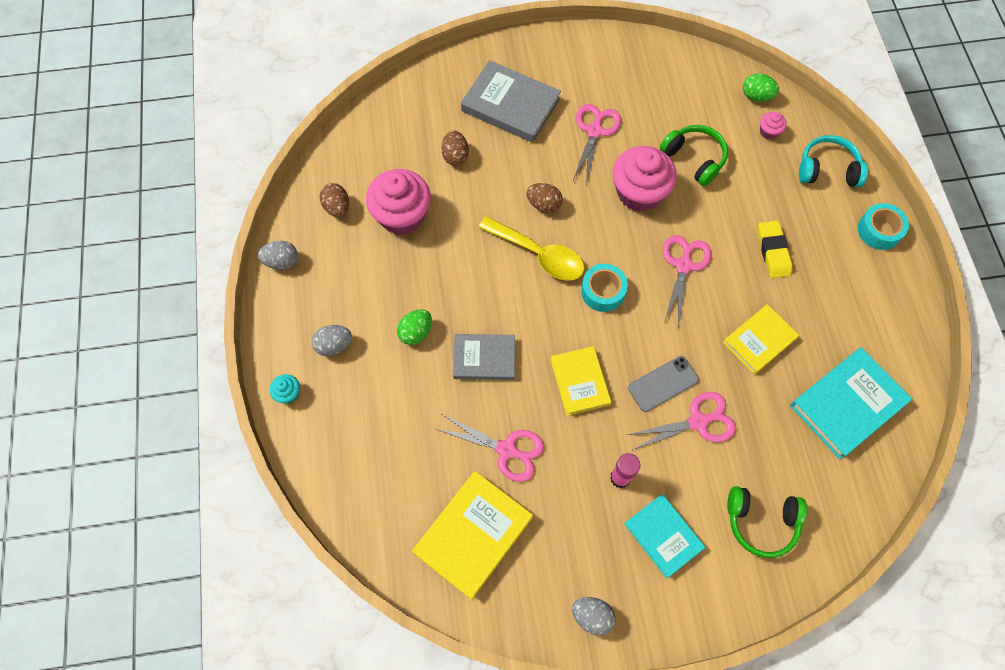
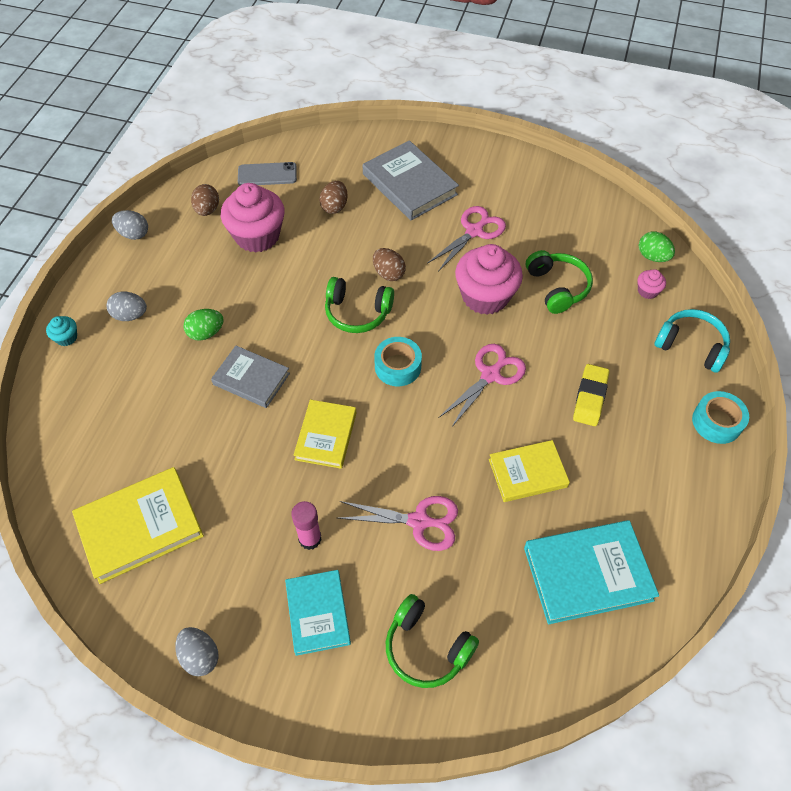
camera: 25 degrees right, 10 degrees down
pink scissors [437,414,544,482] -> none
yellow spoon [478,216,585,281] -> green headphones [325,277,394,333]
grey phone [628,356,699,412] -> grey phone moved to [238,162,297,185]

